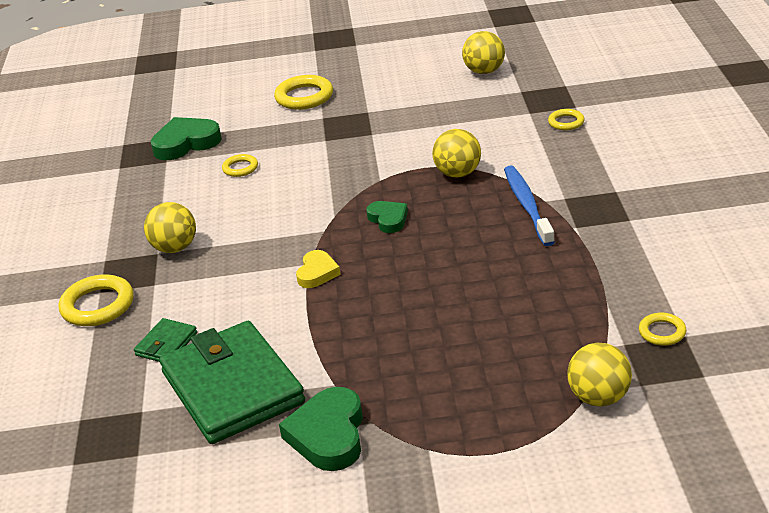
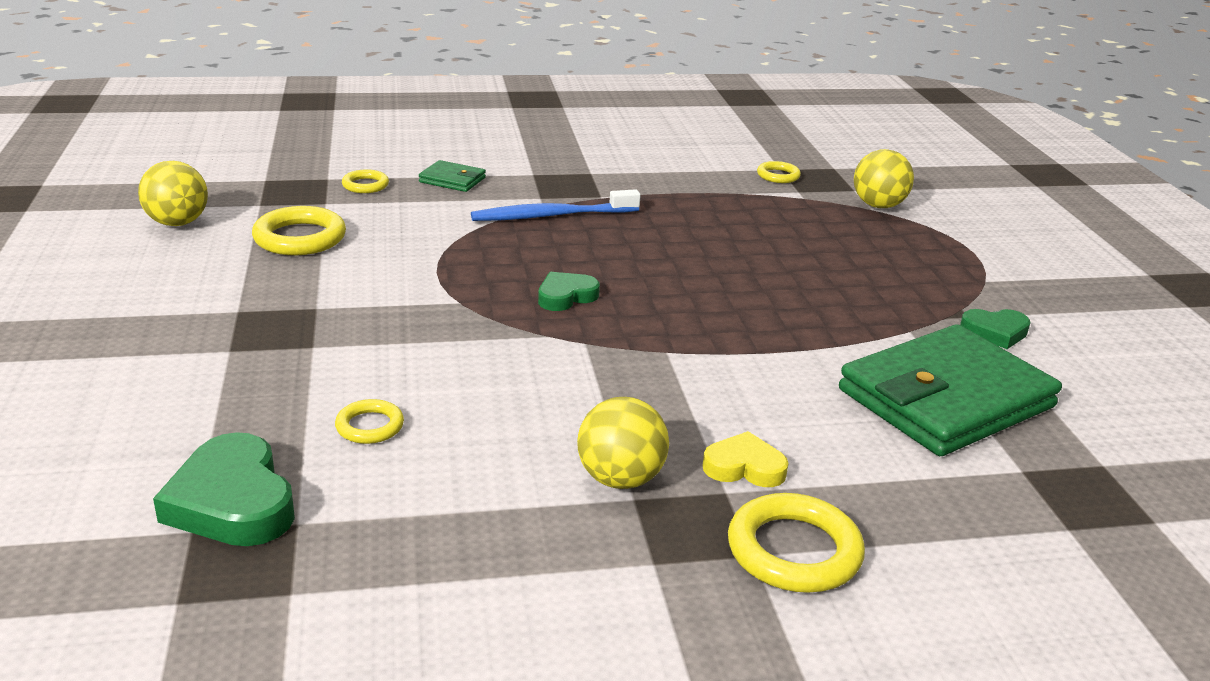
camera: 100 degrees left, 5 degrees down
green wallet [134,318,197,362] -> green wallet moved to [419,160,486,192]
yellow ring [274,75,333,110] -> yellow ring moved to [252,206,346,255]
green heart [279,387,363,471] -> green heart [960,309,1031,349], size x0.60
yellow heart [296,250,341,288] -> yellow heart moved to [702,431,789,487]
yellow ball [432,129,481,178] -> none

